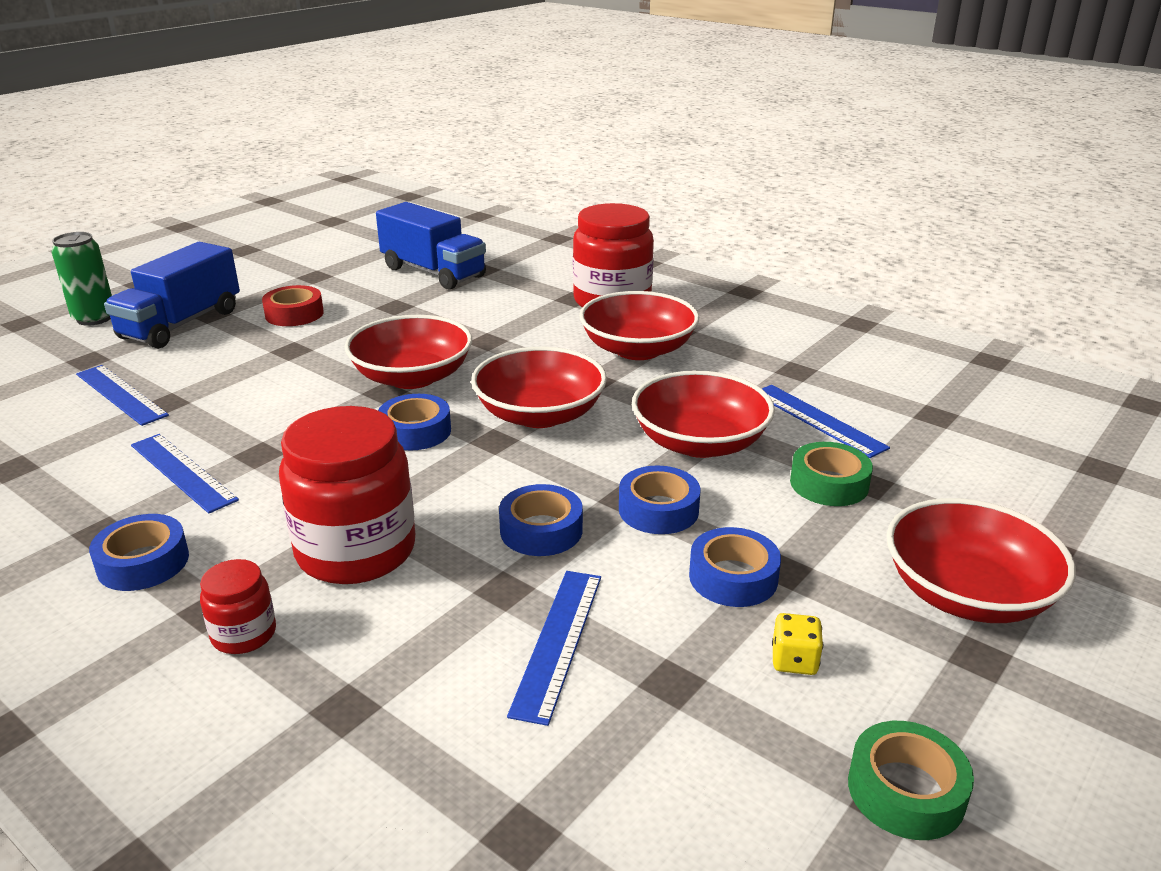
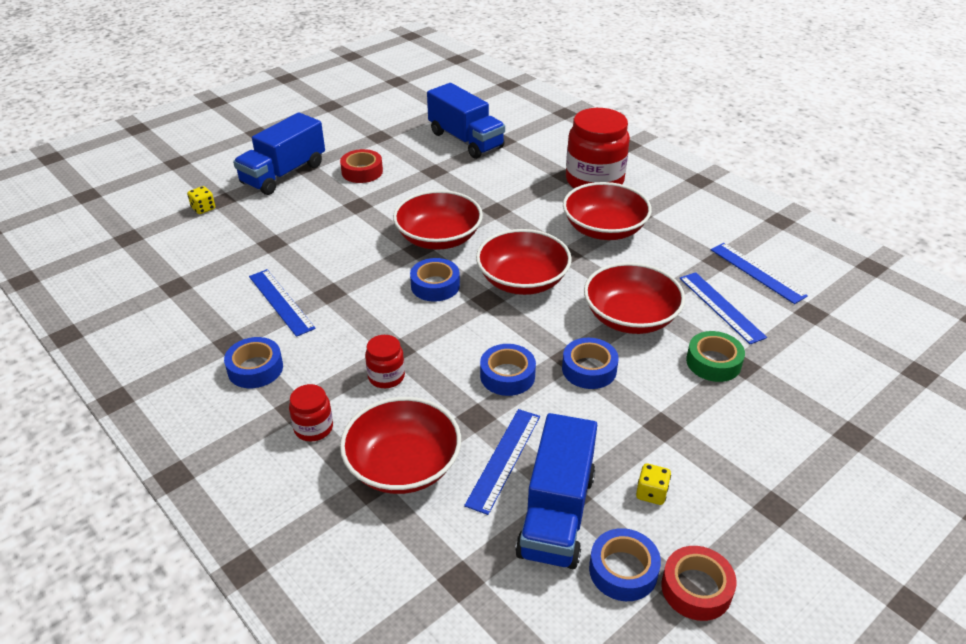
camera: 10 degrees right, 10 degrees up
green can [52,232,112,326] -> none
blue ruler [76,365,169,426] -> blue ruler moved to [711,243,808,304]
red jar [279,406,416,584] -> red jar [365,335,405,388], size x0.48
blue tape [689,527,781,607] -> blue tape moved to [589,528,661,601]
green tape [848,721,974,840] -> red tape [661,546,737,621]
red bowl [886,498,1076,623] -> red bowl moved to [340,397,461,494]
none -> yellow dice [187,186,215,214]
none -> blue truck [515,413,597,569]

